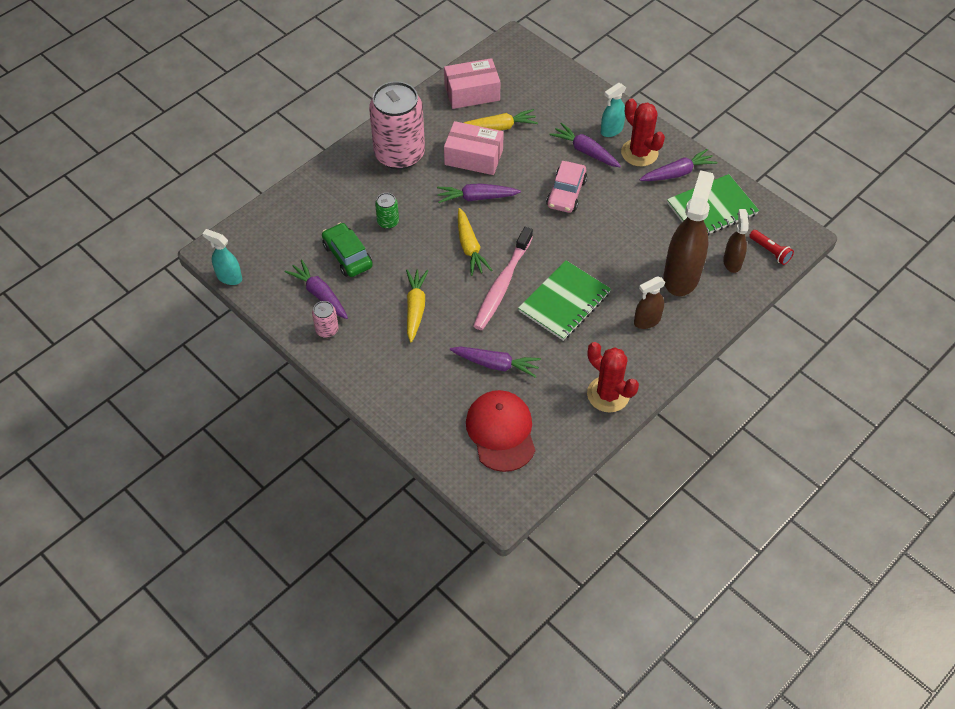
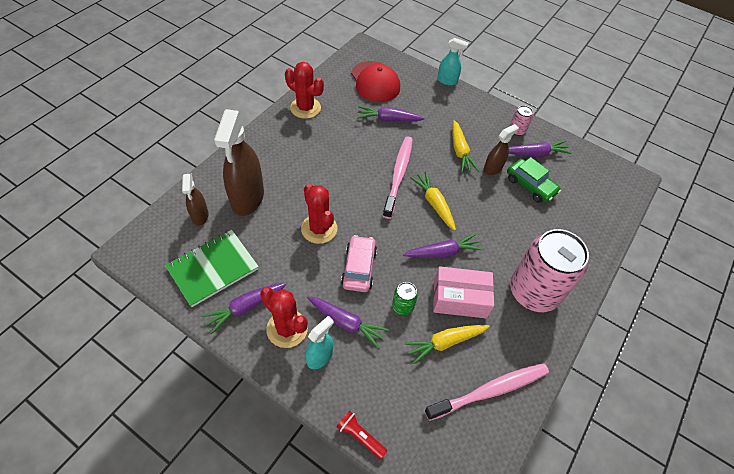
camera: 165 degrees right, 0 degrees up
turquoise spray bottle [202,229,242,285] -> turquoise spray bottle moved to [437,38,469,85]
purple carrot [284,259,348,319] -> purple carrot turned 45 degrees counterclockwise [509,141,572,157]
green can [375,193,399,229] -> green can moved to [392,282,418,315]
pink box [444,58,500,109] -> pink toothbrush [425,363,549,421]
green notebook [518,260,611,341] -> none
brown spray bottle [634,276,665,329] -> brown spray bottle moved to [483,124,519,175]
red flashlight [749,230,794,265] -> red flashlight moved to [336,410,387,459]
none -> red cactus [301,184,337,244]

